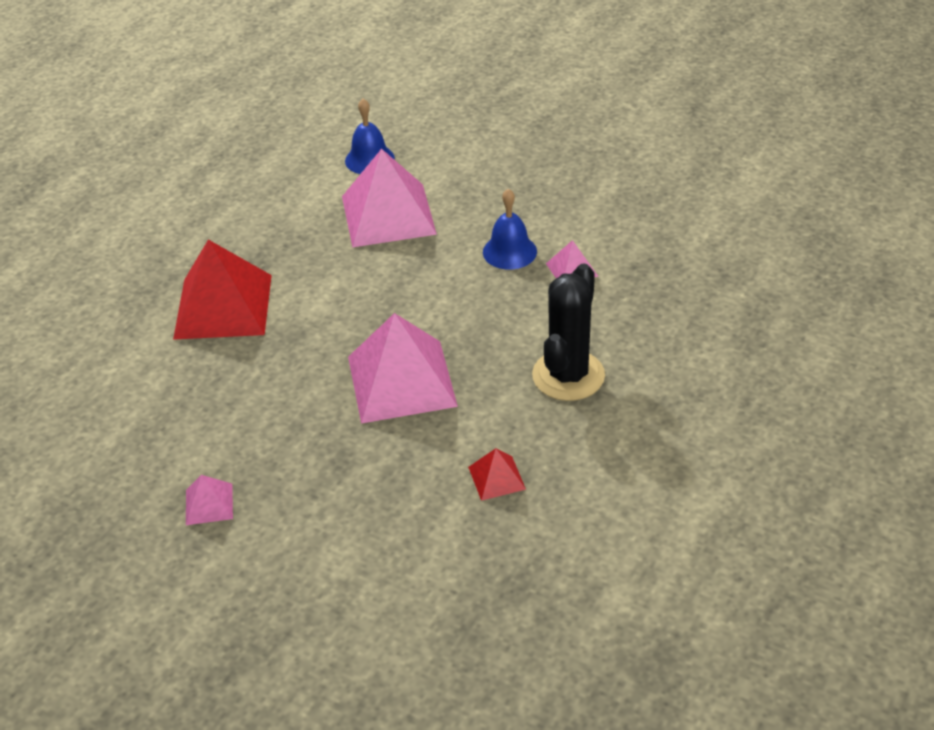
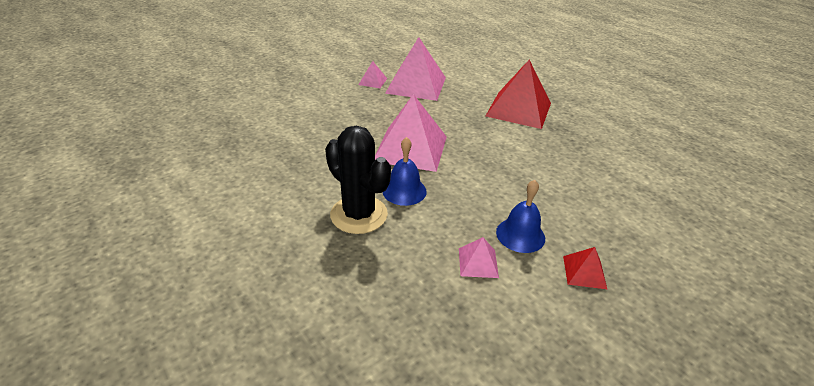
camera: 110 degrees right, 5 degrees down
pink pyramid [342,149,437,247] -> pink pyramid moved to [385,37,446,101]
blue bell [345,99,395,174] -> blue bell moved to [383,137,427,206]
red pyramid [468,448,526,501] -> red pyramid moved to [563,247,608,290]

